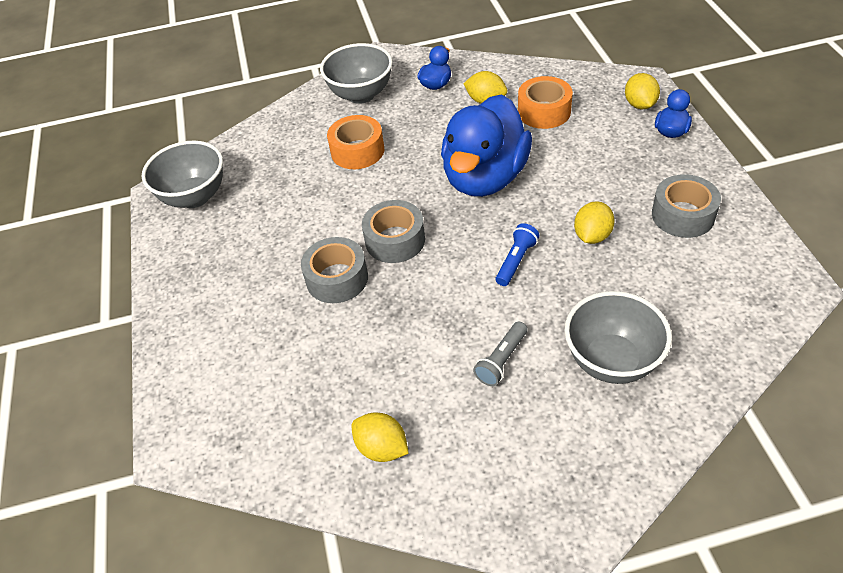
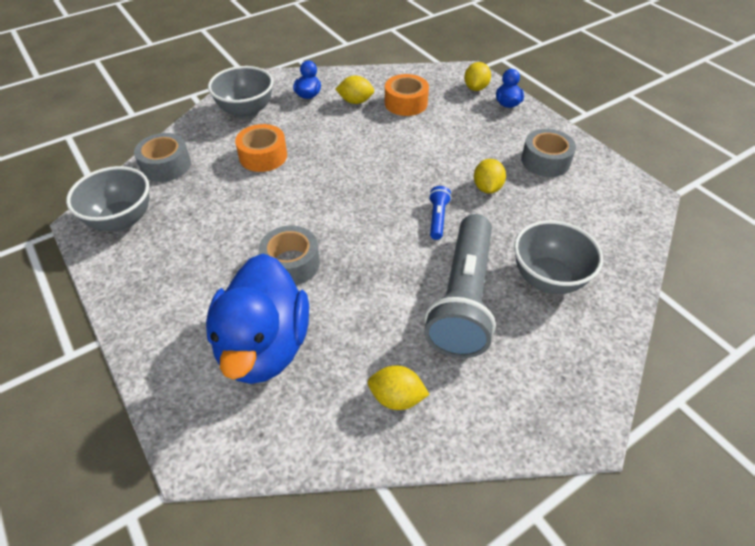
camera: 25 degrees left, 0 degrees up
grey tape [362,200,425,263] -> grey tape moved to [134,133,191,182]
blue duck [441,94,532,197] -> blue duck moved to [206,253,309,384]
grey flashlight [473,322,528,386] -> grey flashlight [424,214,496,358], size x2.47
yellow lemon [625,73,660,109] -> yellow lemon turned 45 degrees clockwise [464,62,491,91]

